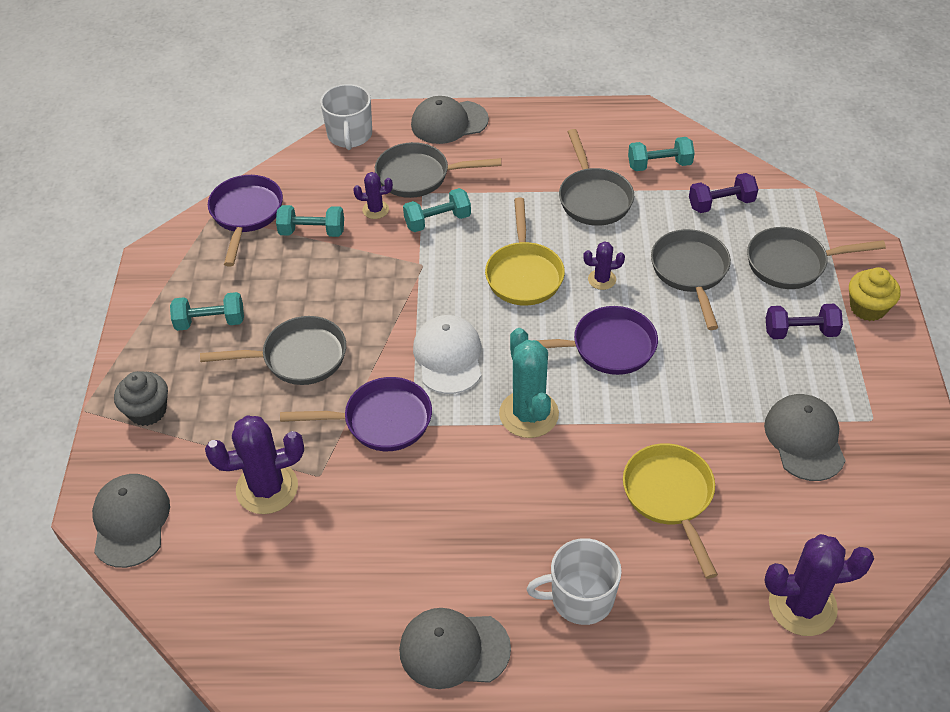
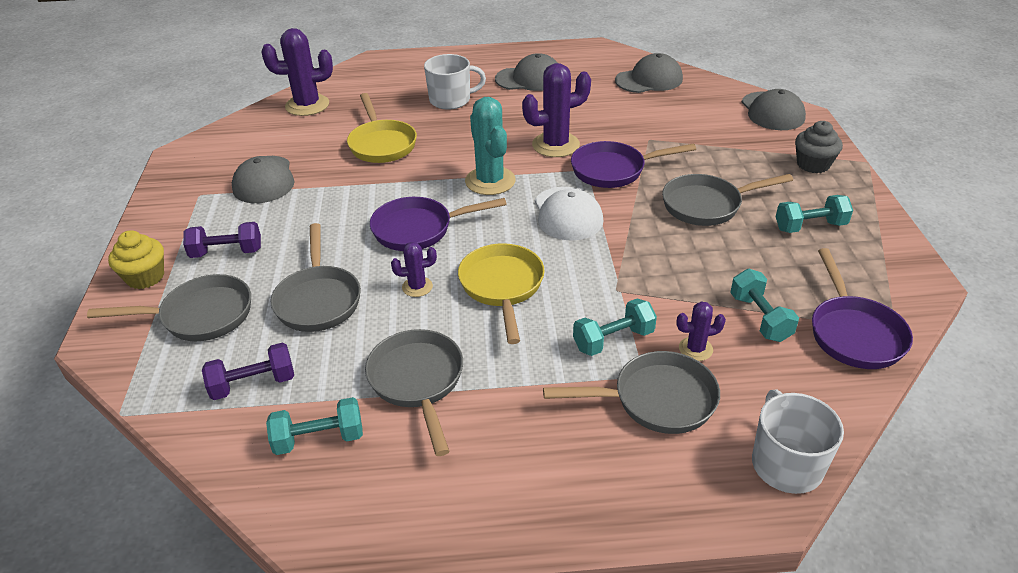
camera: 175 degrees right, 10 degrees down
purple cactus [205,415,304,514] -> purple cactus moved to [522,63,591,157]
turquoise dumbbell [276,205,344,237] -> turquoise dumbbell turned 75 degrees clockwise [730,269,799,342]
grey cap [411,96,489,144] -> grey cap moved to [615,53,683,93]

